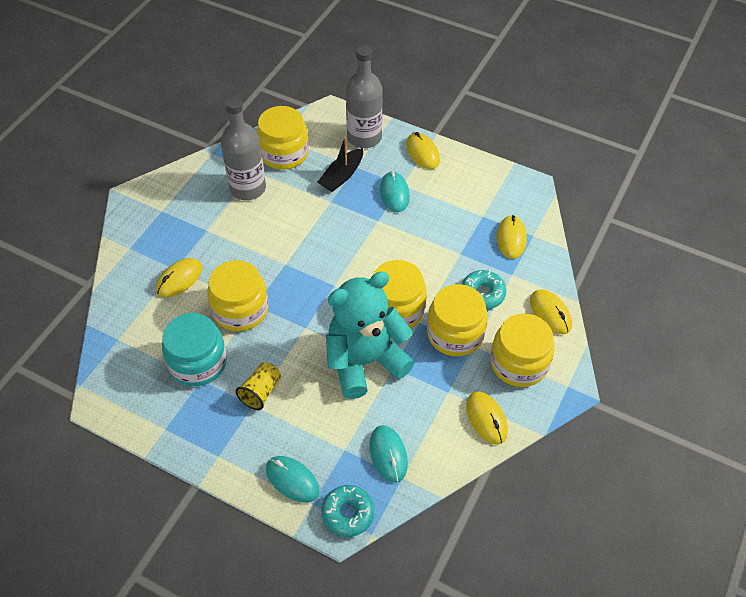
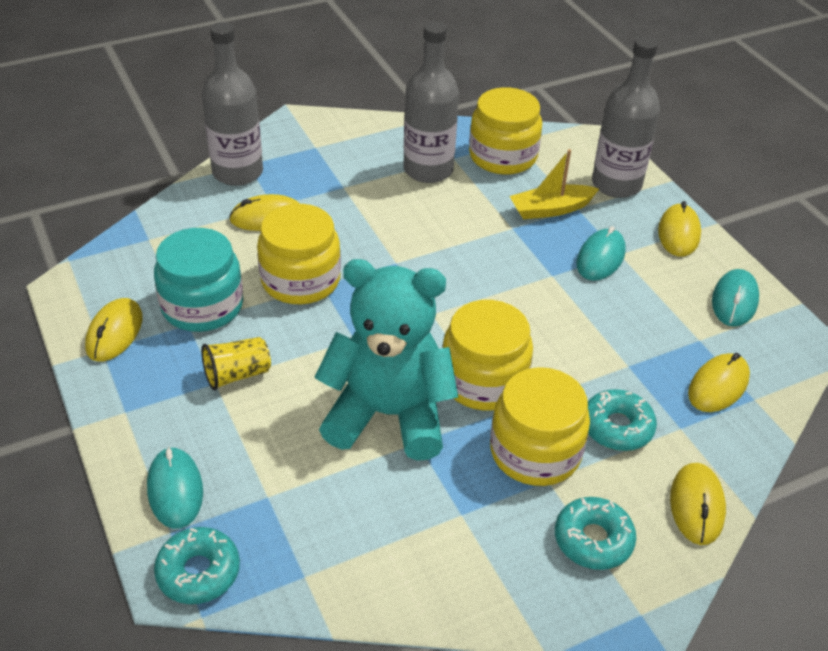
camera: 35 degrees right, 10 degrees down
black boat [318,137,363,192] -> yellow boat [509,149,599,219]
turquoise mouse [369,425,408,483] -> turquoise mouse moved to [712,269,759,327]
yellow mouse [466,391,508,445] -> yellow mouse moved to [85,298,142,362]
yellow jar [490,314,555,387] -> turquoise donut [555,497,636,570]
none -> grey bottle [202,22,263,186]

